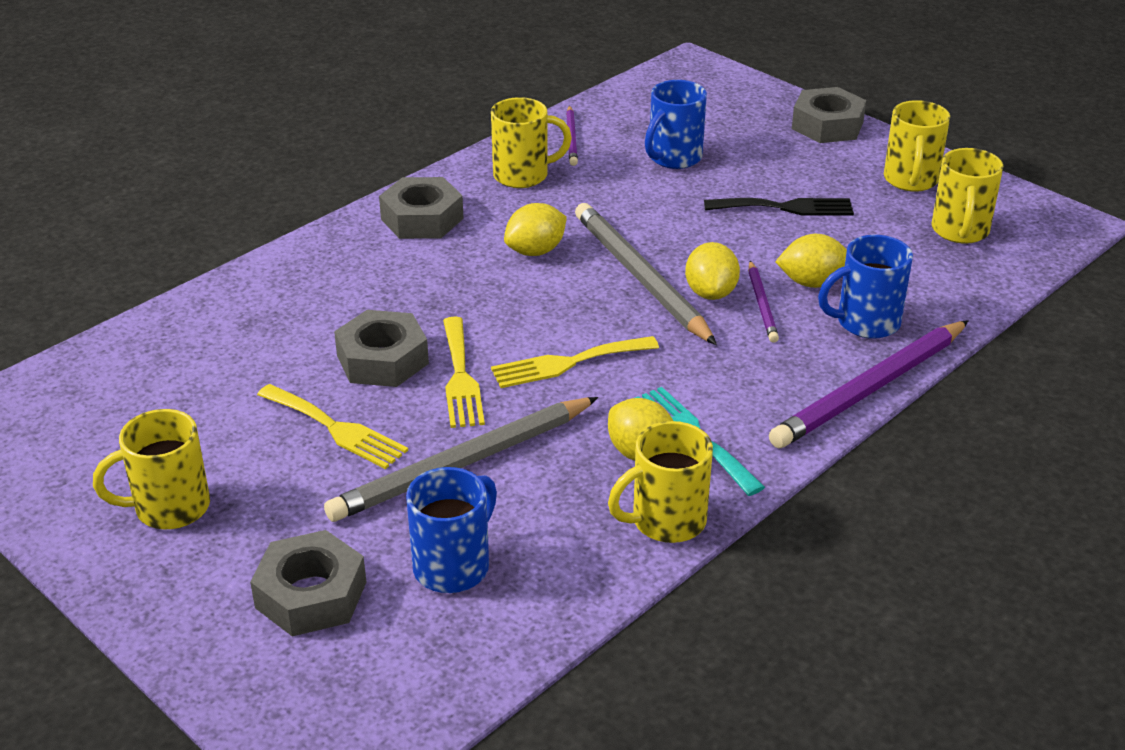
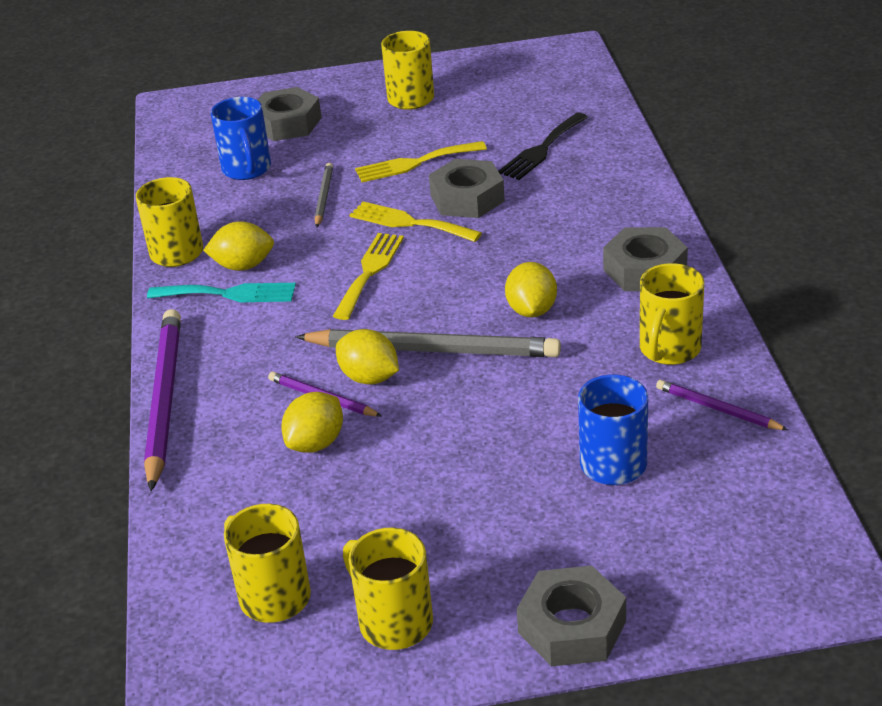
camera: 130 degrees right, 0 degrees up
grey pencil [324,397,598,522] -> grey pencil [315,163,333,228], size x0.50
black fork [704,198,854,216] -> black fork moved to [498,113,588,180]
blue mug [818,235,913,339] -> none

